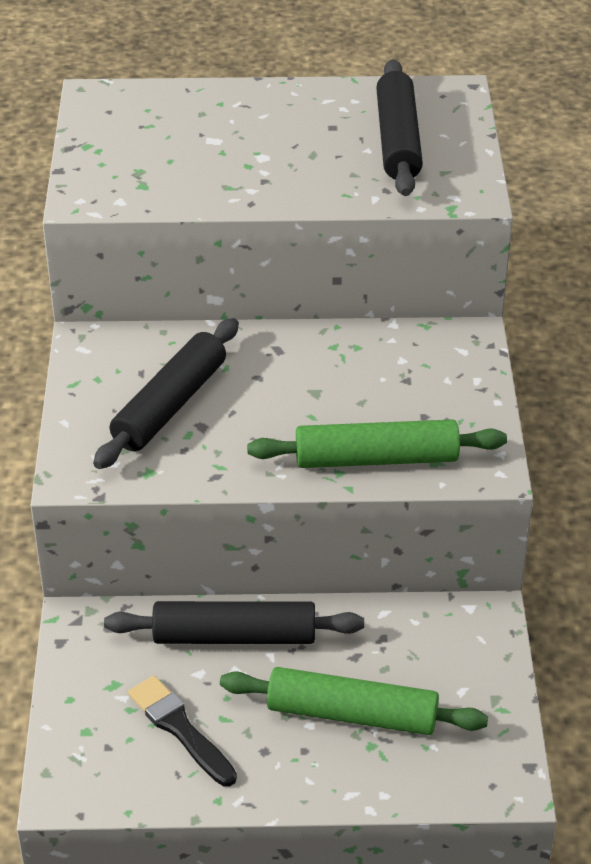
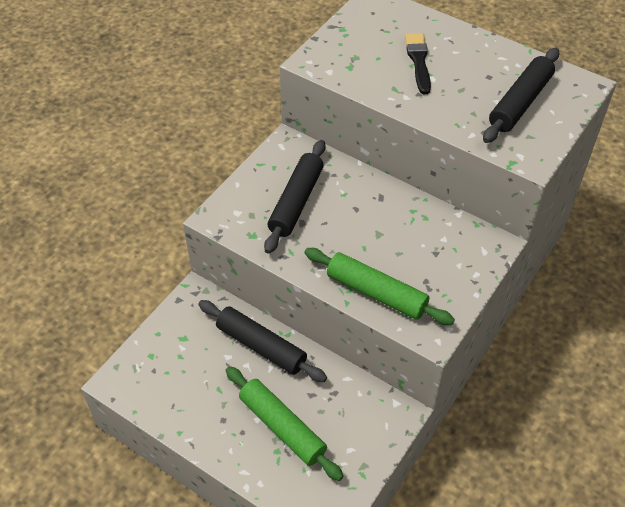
camera: 35 degrees right, 10 degrees up
black rolling pin [93,318,239,469] -> black rolling pin turned 45 degrees counterclockwise [264,140,326,254]
black brush [128,676,237,786] -> black brush moved to [405,33,431,94]

